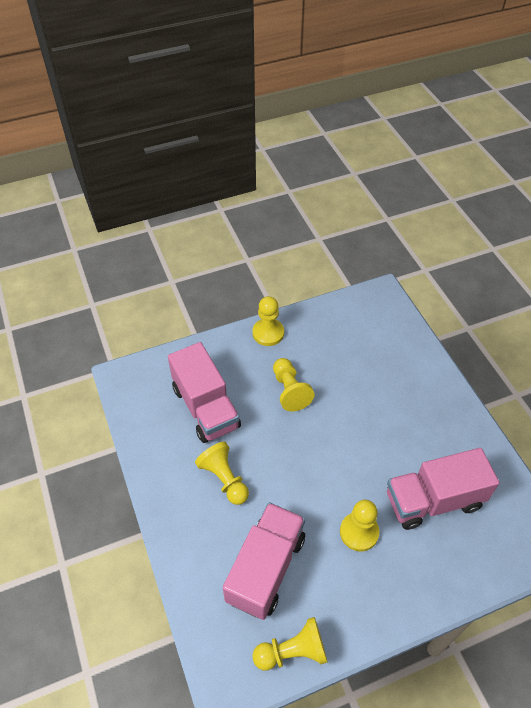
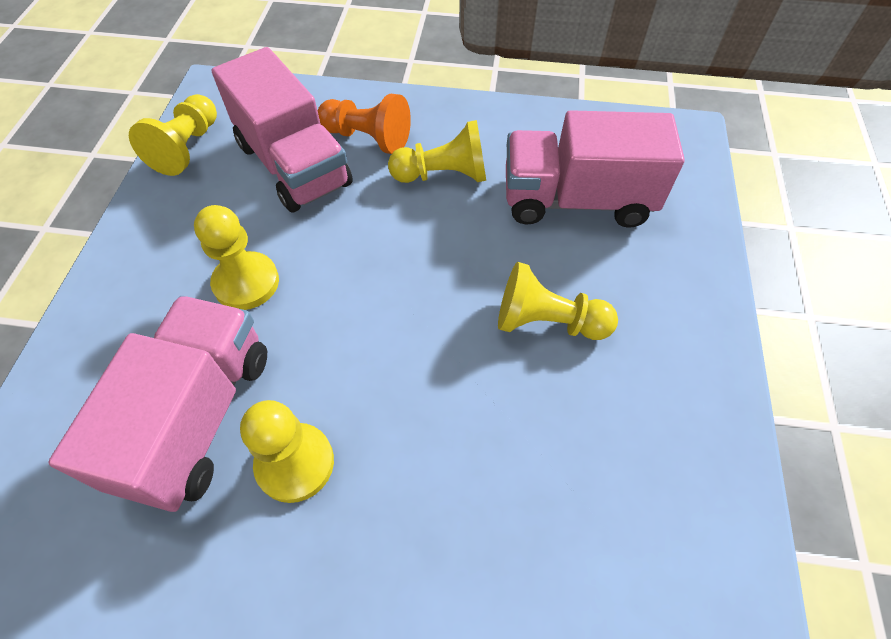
camera: 120 degrees right, 5 degrees up
yellow pawn [252,296,284,346] -> yellow pawn moved to [240,400,334,503]
none -> orange pawn [318,94,411,154]

